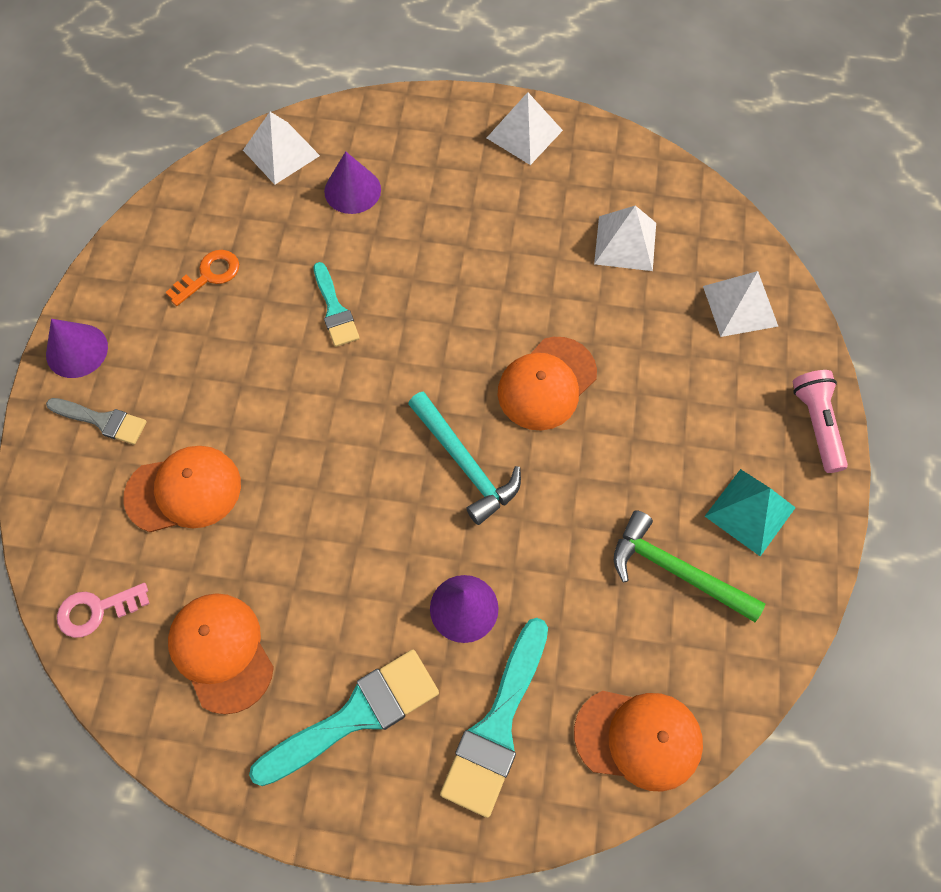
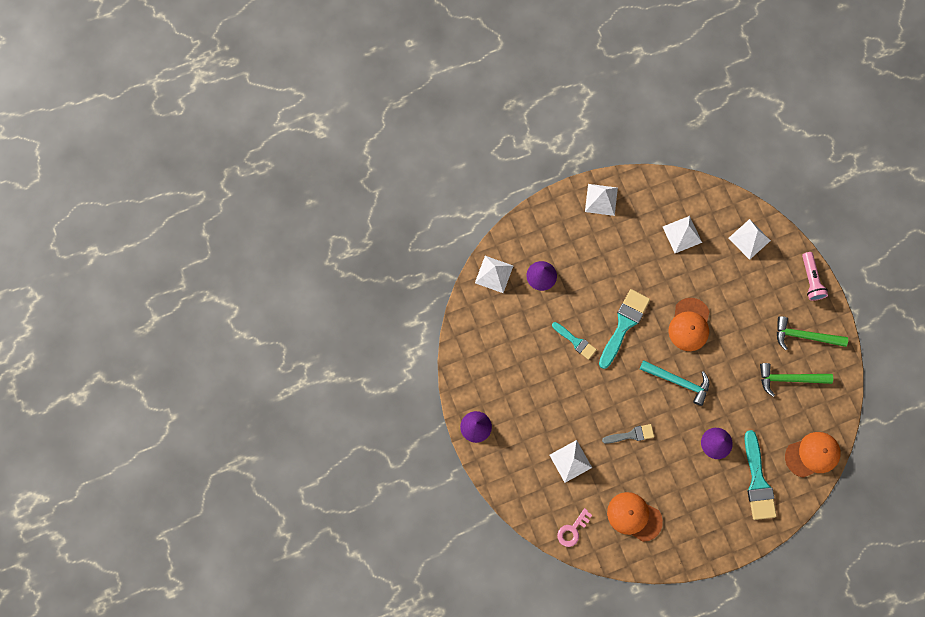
camera: 30 degrees left, 10 degrees up
grey brush [46,398,147,445] -> grey brush moved to [602,424,654,444]
orange cap [123,446,241,532] -> white pyramid [550,440,592,483]
orange key [166,250,239,306] -> none
turquoise brush [249,649,439,786] -> turquoise brush moved to [599,289,650,369]
turquoise pyramid [705,469,796,556] -> green hammer [777,316,848,350]
pink flashlight [793,370,848,473] -> pink flashlight turned 150 degrees counterclockwise [802,252,828,301]

